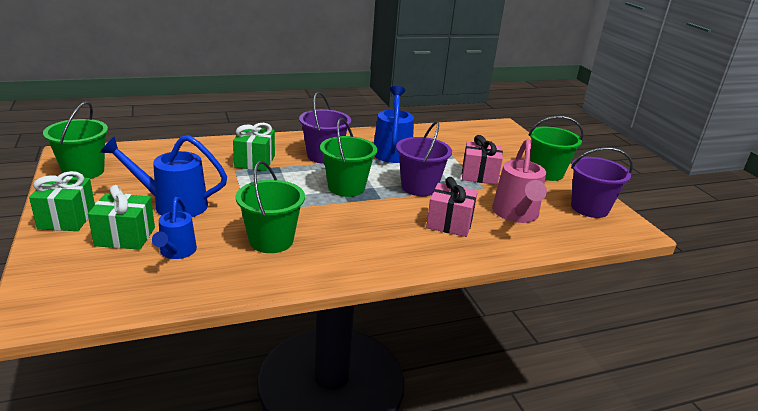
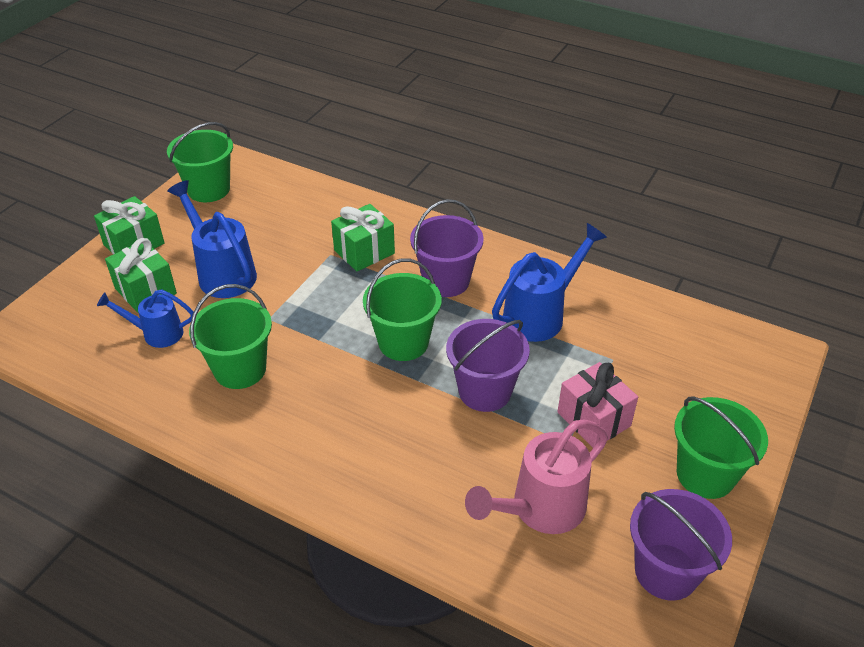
camera: 50 degrees right, 15 degrees up
blue watering can [152,197,197,259] -> blue watering can turned 45 degrees clockwise [97,289,193,348]
pink gift [426,177,478,237] -> none

